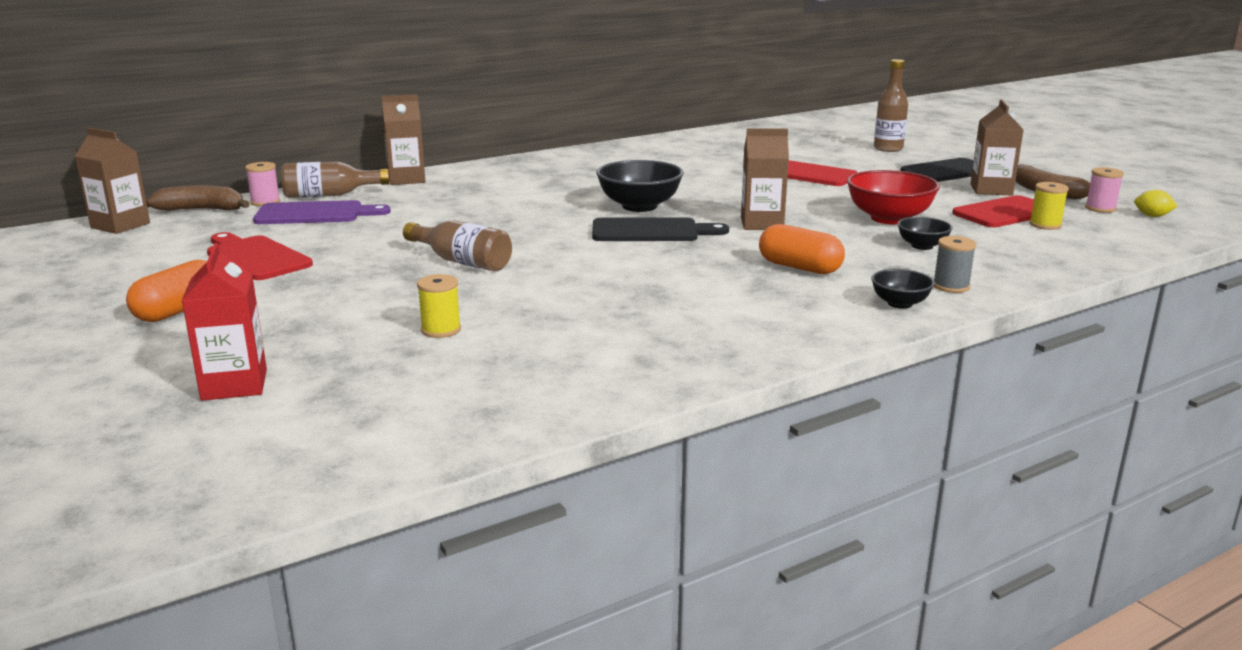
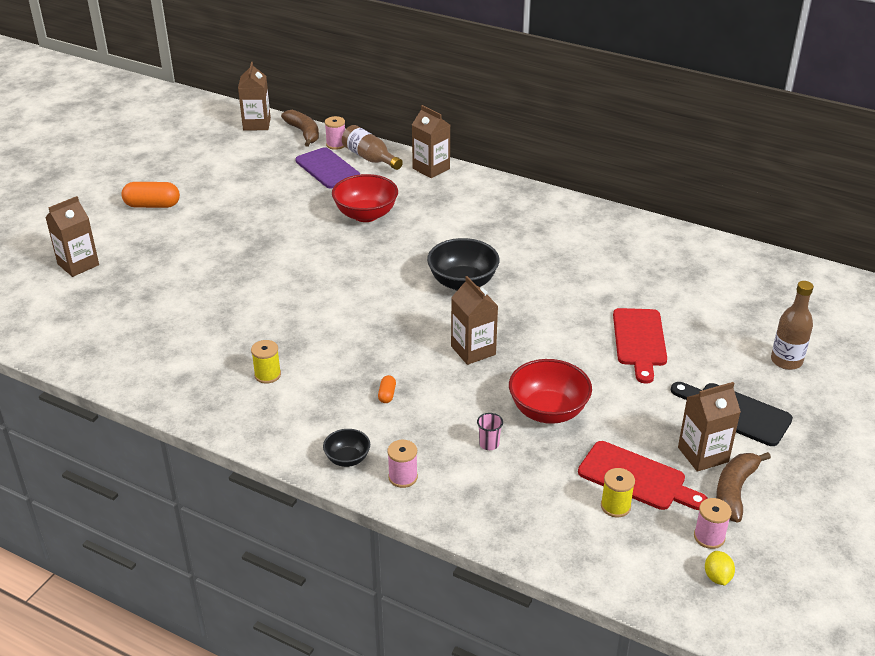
camera: 60 degrees right, 15 degrees up
red carton [181,243,267,401] -> brown carton [45,196,99,277]
red cutting board [207,232,313,280] -> none
brown bottle [403,220,512,272] -> none
yellow spool [417,274,461,338] -> yellow spool moved to [251,340,281,384]
black cutting board [592,217,729,241] -> none
orange capsule [759,224,845,274] -> orange capsule [378,375,396,403], size x0.49
black bowl [897,217,953,250] -> pink cup [477,413,503,450]
grey spool [934,236,976,293] -> pink spool [387,440,418,488]
none -> red bowl [332,174,398,222]

